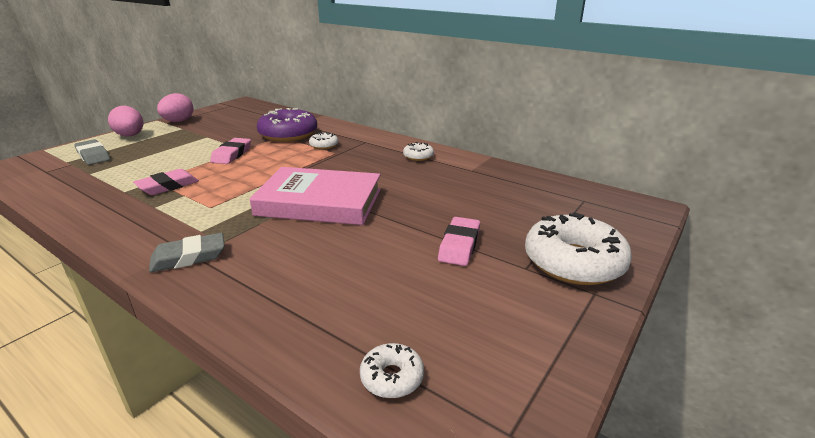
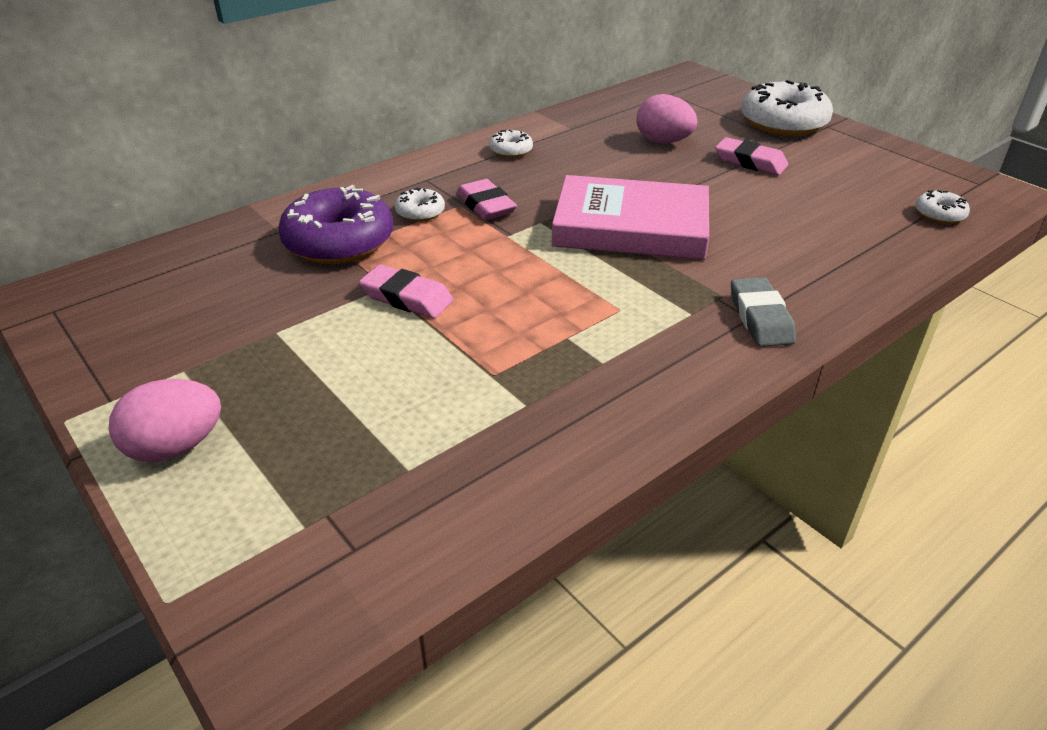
camera: 75 degrees left, 10 degrees up
grey eraser [74,139,110,165] -> none
pink eraser [133,169,199,195] -> pink eraser moved to [456,179,517,220]
pink egg [157,93,194,122] -> pink egg moved to [636,94,697,143]
pink book [250,167,381,225] -> pink book turned 75 degrees clockwise [552,175,709,260]

